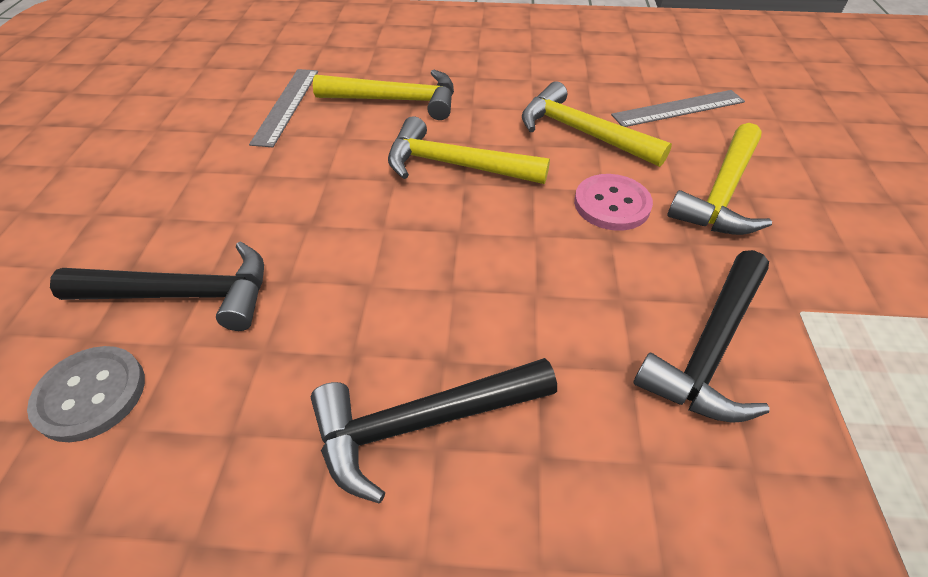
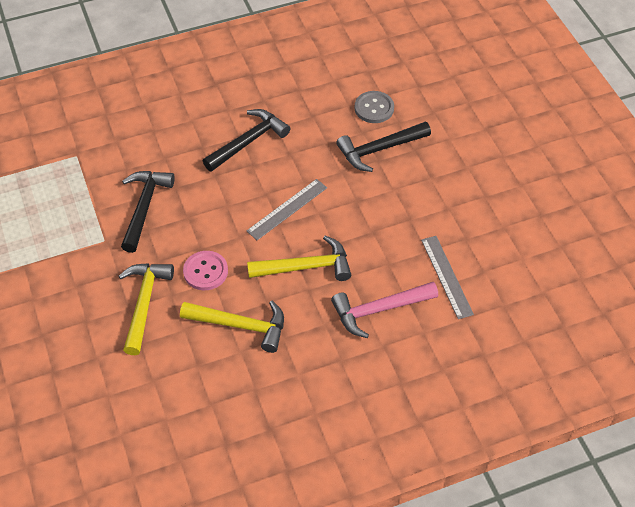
camera: 155 degrees right, 5 degrees up
yellow hammer [313,70,454,120] -> pink hammer [331,282,438,338]
grey ruler [611,90,745,127] -> grey ruler moved to [247,179,327,240]

